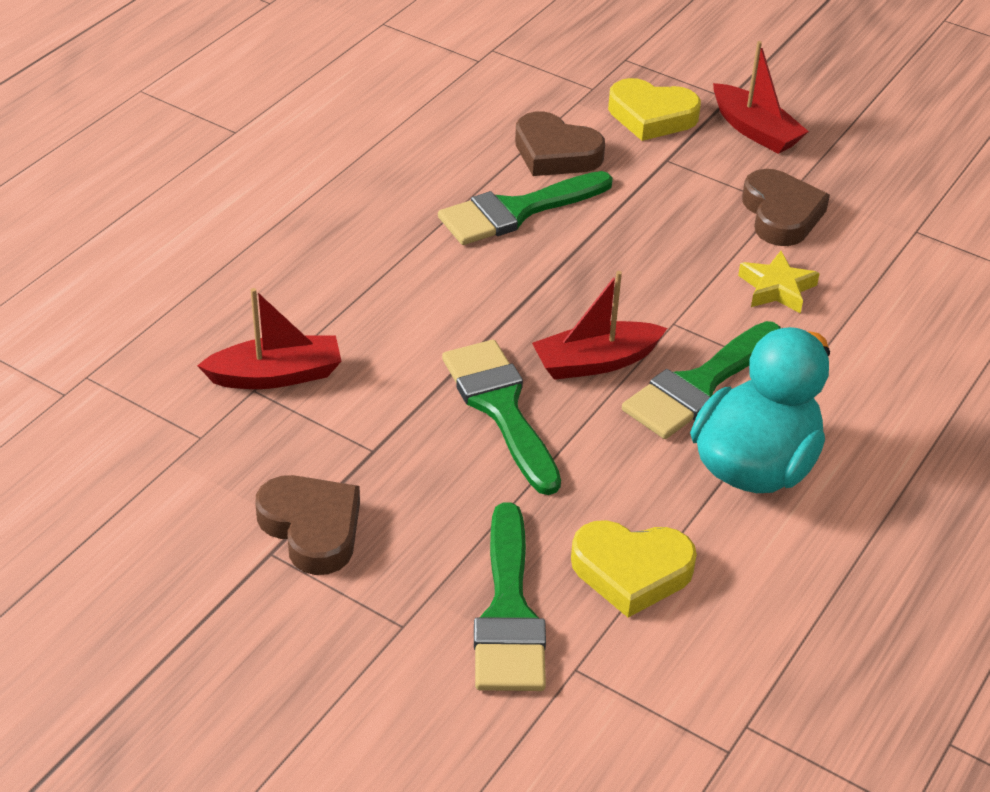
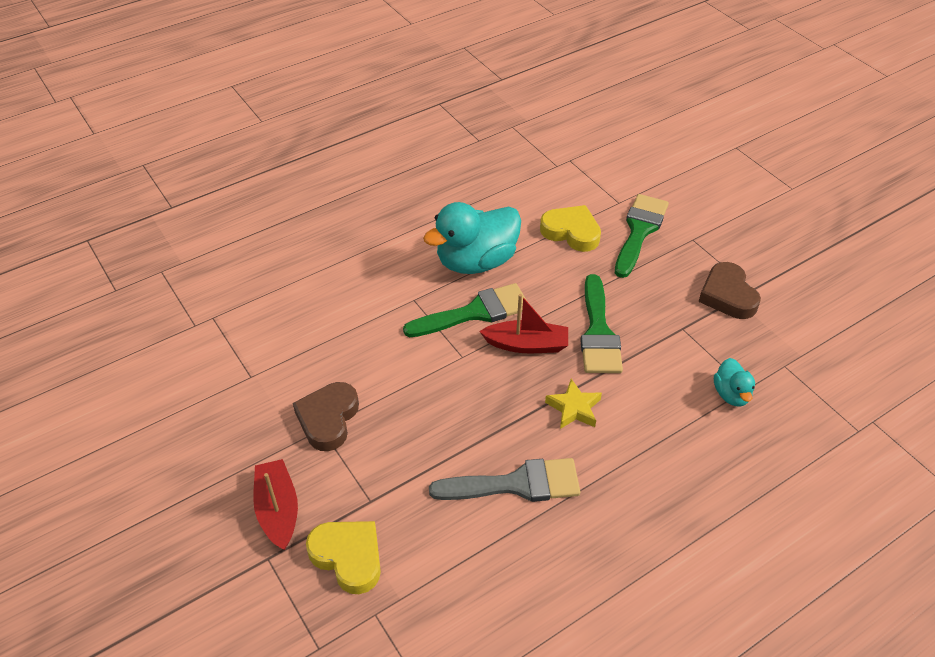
camera: 155 degrees left, 5 degrees up
red boat [197,288,342,389] -> turquoise duck [714,358,755,407]
green brush [438,171,613,245] -> grey brush [429,458,580,502]
brown heart [515,111,605,176] -> none
yellow star [738,251,820,314] -> yellow star moved to [545,379,602,429]

